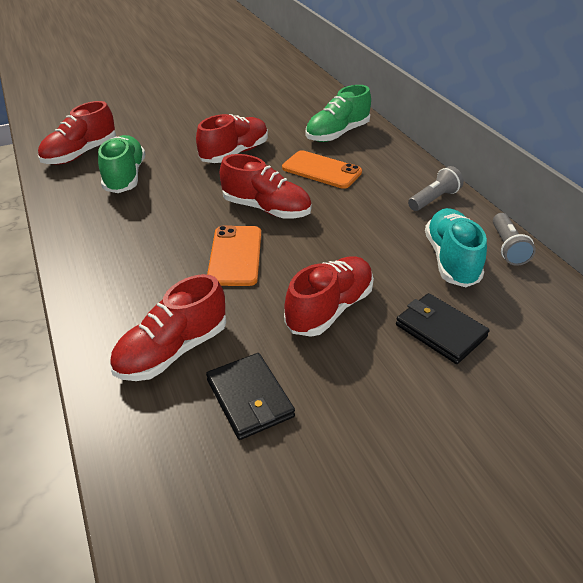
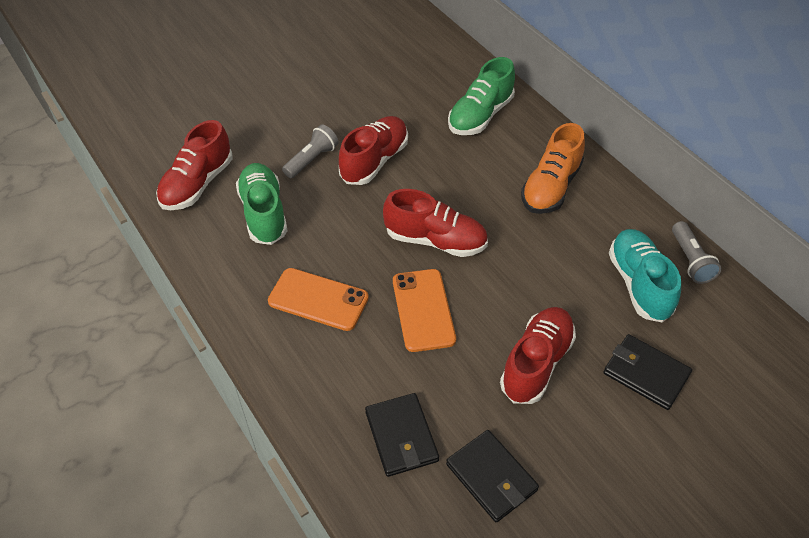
camera: 10 degrees left, 10 degrees up
red shoe [110,274,226,381] -> black wallet [365,393,439,477]
orange phone [282,150,362,189] -> orange phone moved to [268,268,369,331]
grey flashlight [408,166,464,211] -> grey flashlight moved to [282,124,339,178]
none -> orange shoe [521,123,585,214]

